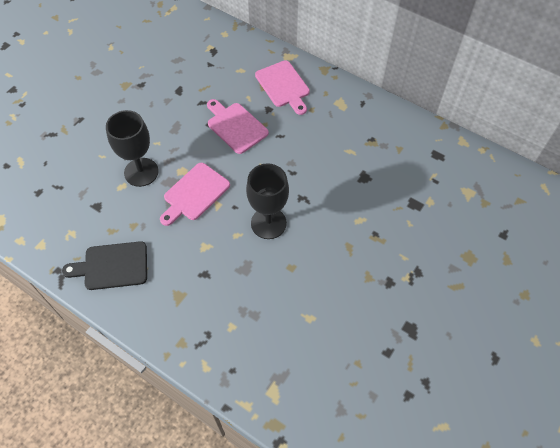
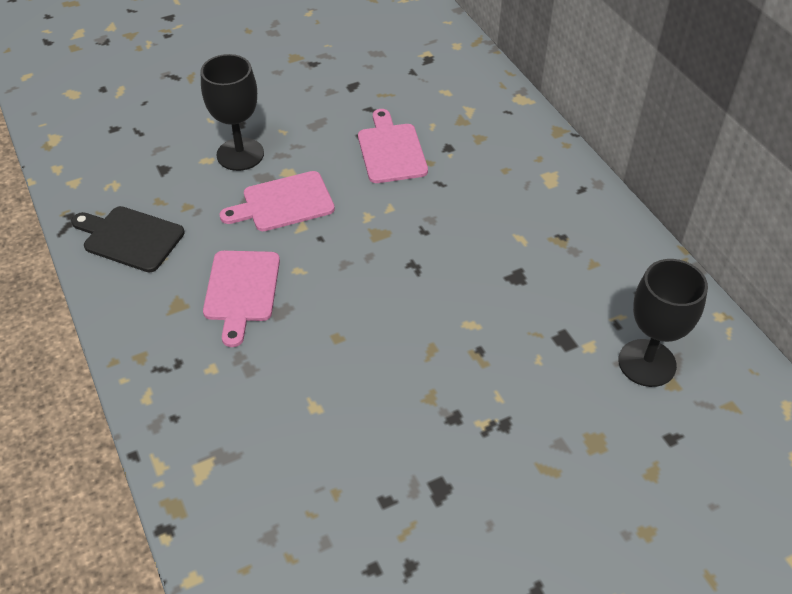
camera: 30 degrees right, 10 degrees down
black goblet [246,163,289,239] -> black goblet moved to [618,259,708,387]
pink cutting board [255,60,310,115] -> pink cutting board moved to [203,251,280,347]

